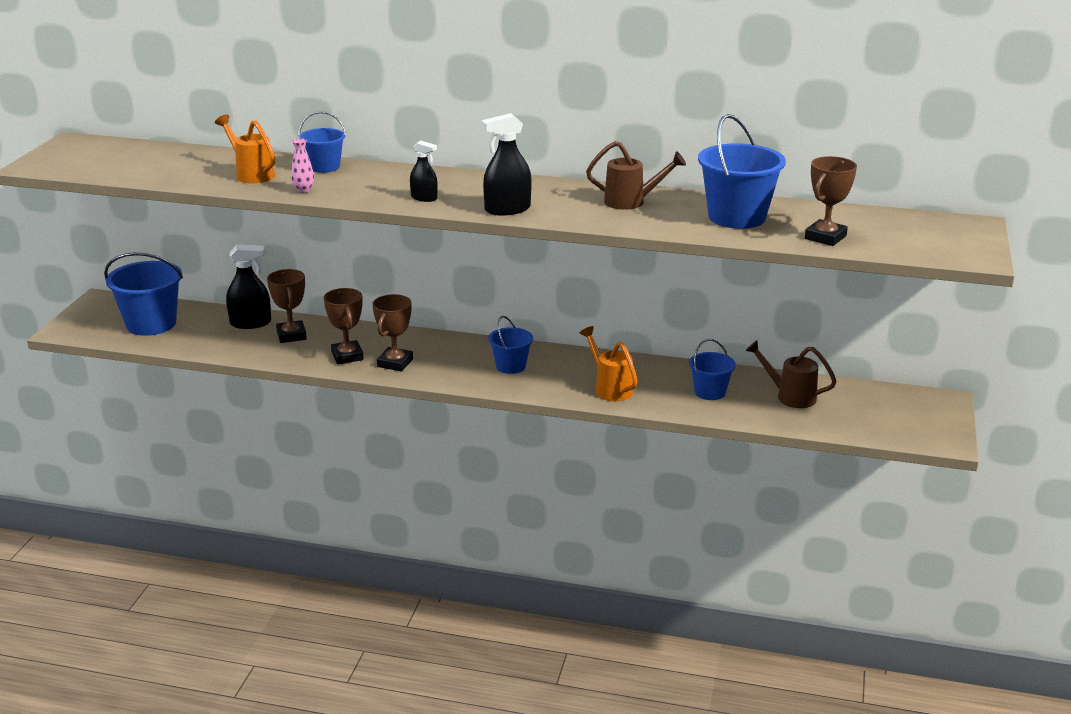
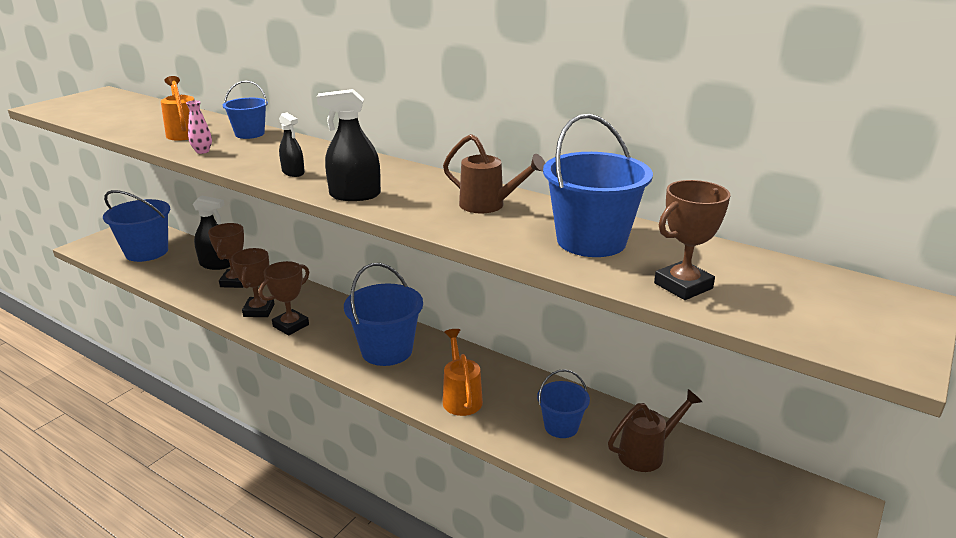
camera: 20 degrees right, 0 degrees up
blue bucket [488,316,533,374] -> blue bucket [344,263,423,366], size x1.73
brown watering can [745,340,837,408] -> brown watering can turned 105 degrees clockwise [608,389,702,472]

